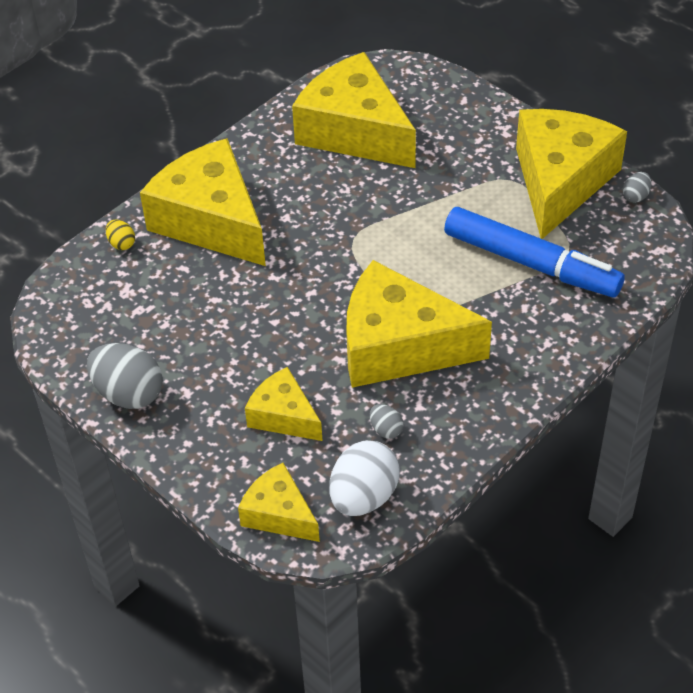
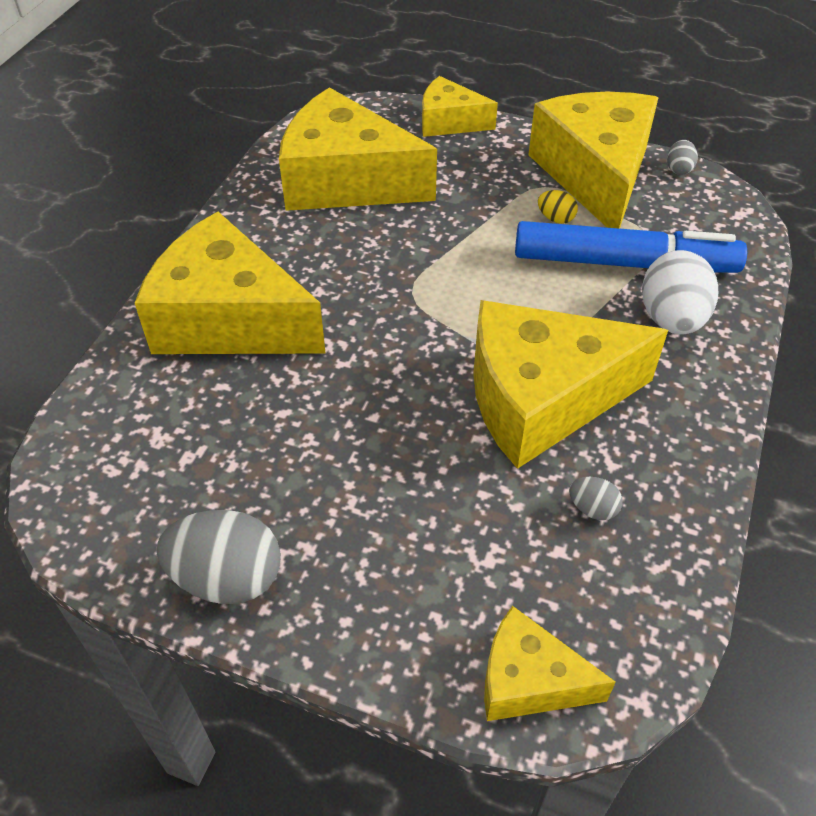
camera: 25 degrees left, 0 degrees up
yellow egg [106,220,135,250] -> yellow egg moved to [538,190,578,224]
yellow cheese [245,367,322,441] -> yellow cheese moved to [422,76,498,137]
white egg [329,440,399,516] -> white egg moved to [642,250,719,335]

